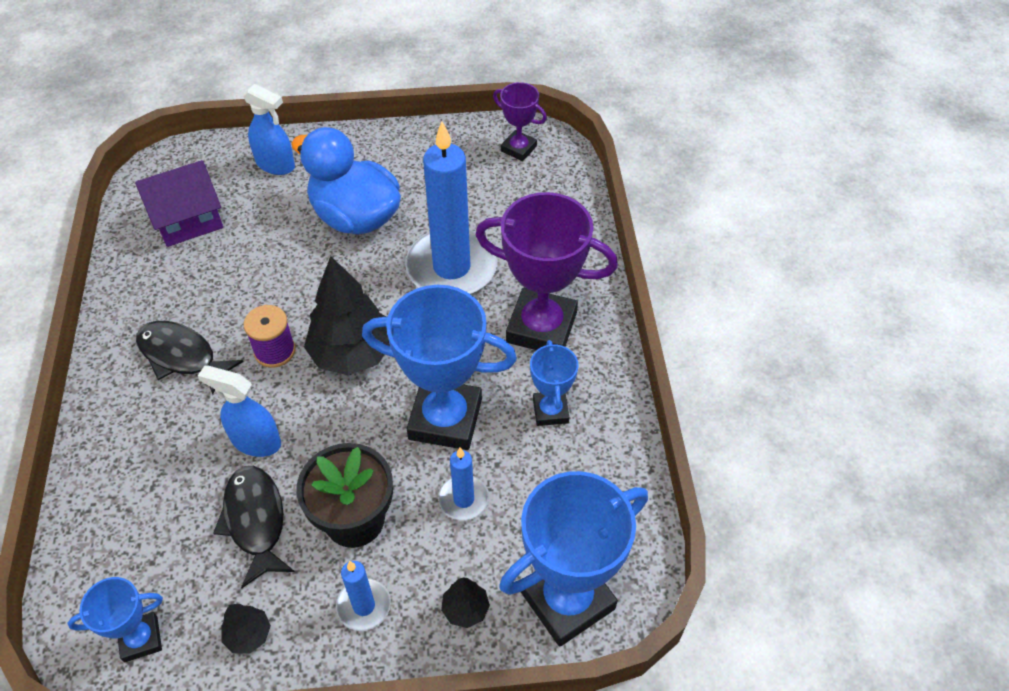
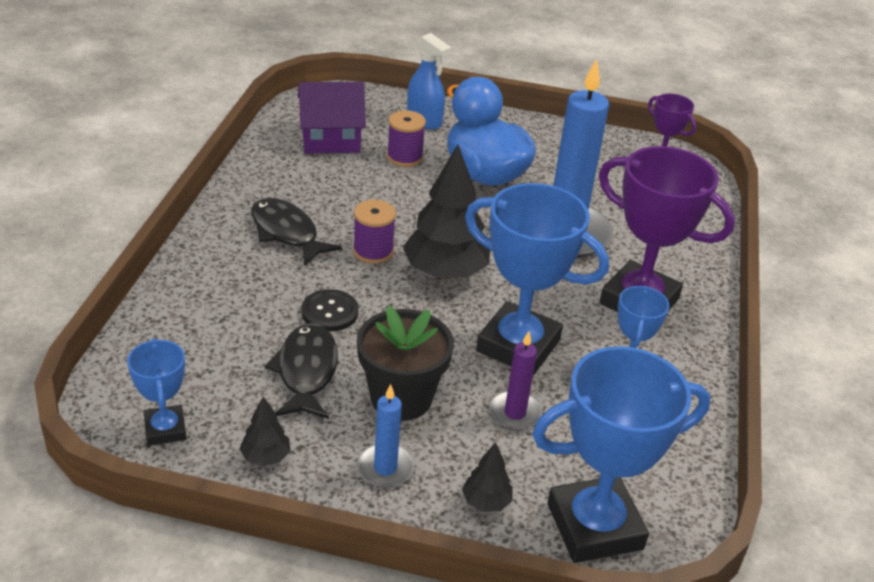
camera: 15 degrees right, 15 degrees down
blue trophy [68,577,163,662] -> blue trophy turned 75 degrees clockwise [127,338,187,446]
blue spray bottle [198,365,281,457] -> black button [301,289,359,332]
blue candle [438,448,489,521] -> purple candle [489,331,542,431]
none -> purple spool [387,110,426,167]

